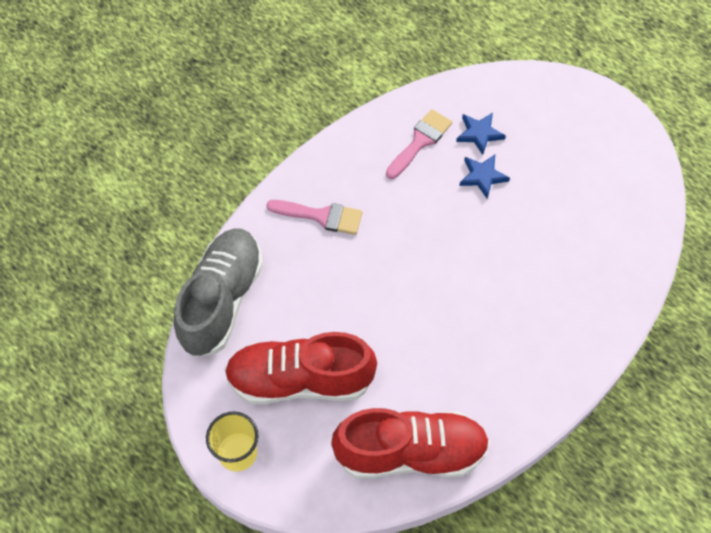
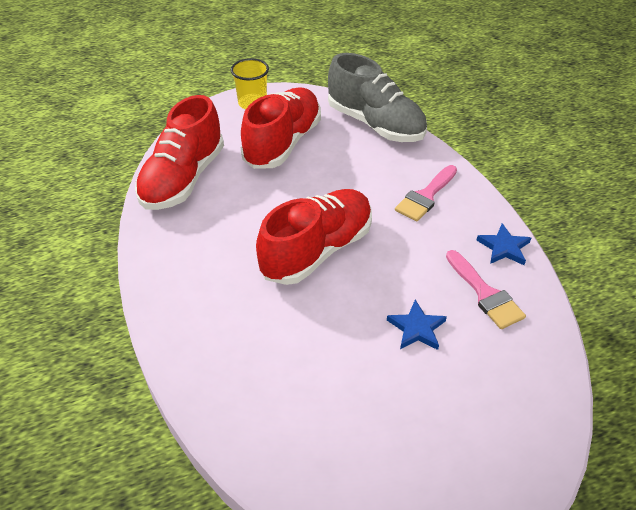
camera: 115 degrees right, 15 degrees down
blue star [456,113,506,155] -> blue star moved to [476,223,531,265]
none -> red shoe [256,189,372,285]

